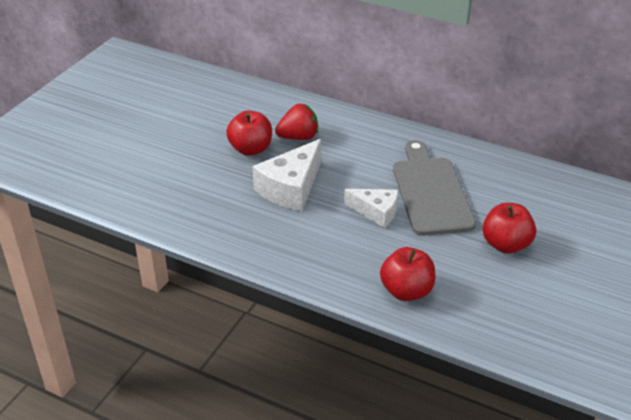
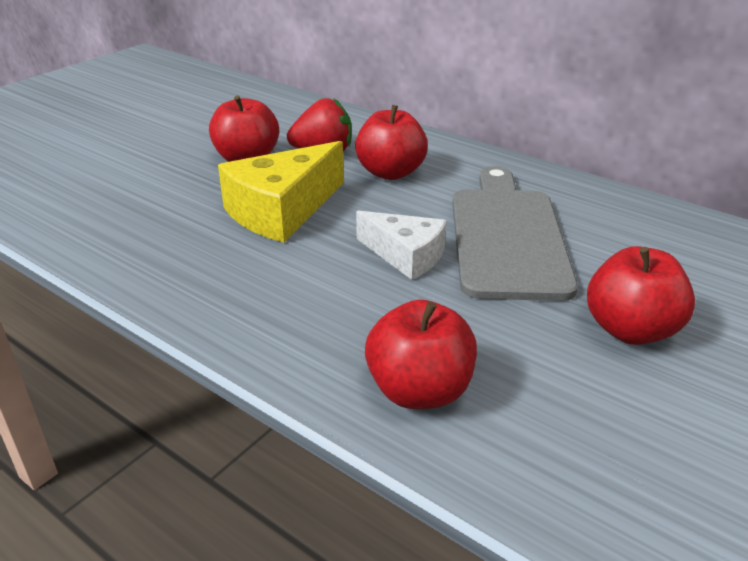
camera: 10 degrees right, 5 degrees down
white cheese [253,139,321,211] -> yellow cheese [218,141,344,243]
none -> red apple [355,105,428,180]

